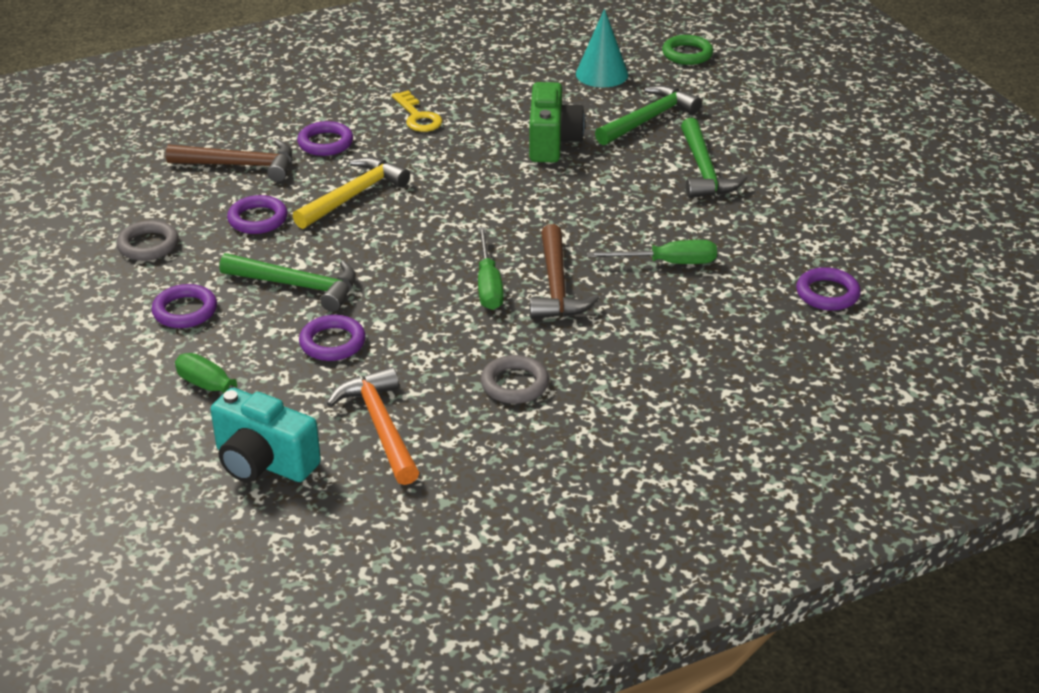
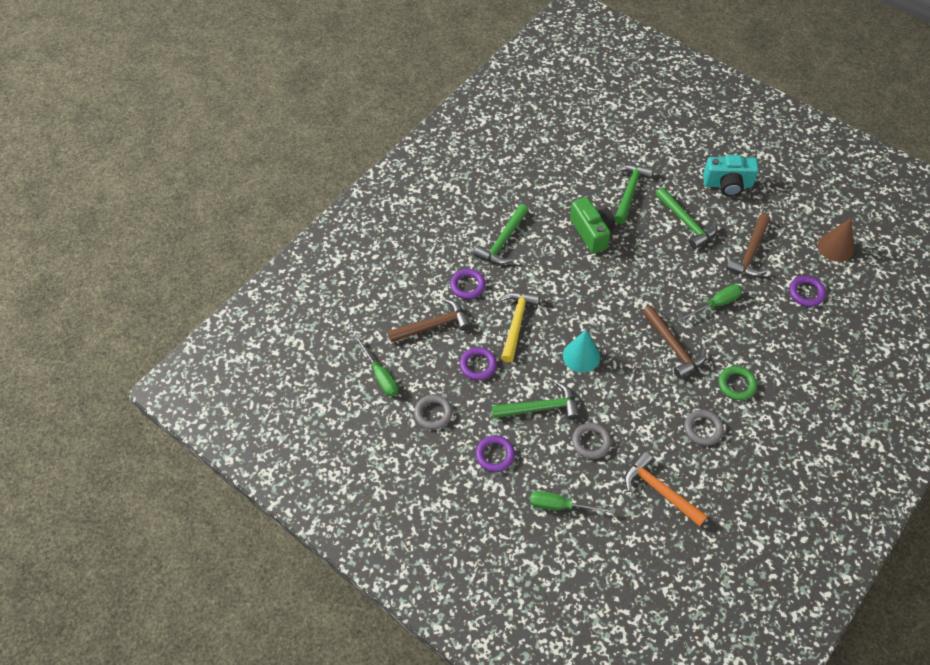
camera: 25 degrees left, 20 degrees up
turquoise camera [210,388,321,482] -> turquoise camera moved to [703,155,759,197]
purple ring [299,315,366,361] -> grey ring [572,423,611,459]
yellow key [392,90,442,132] -> green hammer [474,204,529,265]
green screwdriver [478,227,504,310] -> green screwdriver moved to [354,336,398,396]
turquoise cone [576,9,628,87] -> turquoise cone moved to [563,330,600,373]
green ring [662,35,713,65] -> green ring moved to [719,366,757,400]
none -> brown hammer [726,214,770,277]
none -> brown cone [818,218,854,262]

